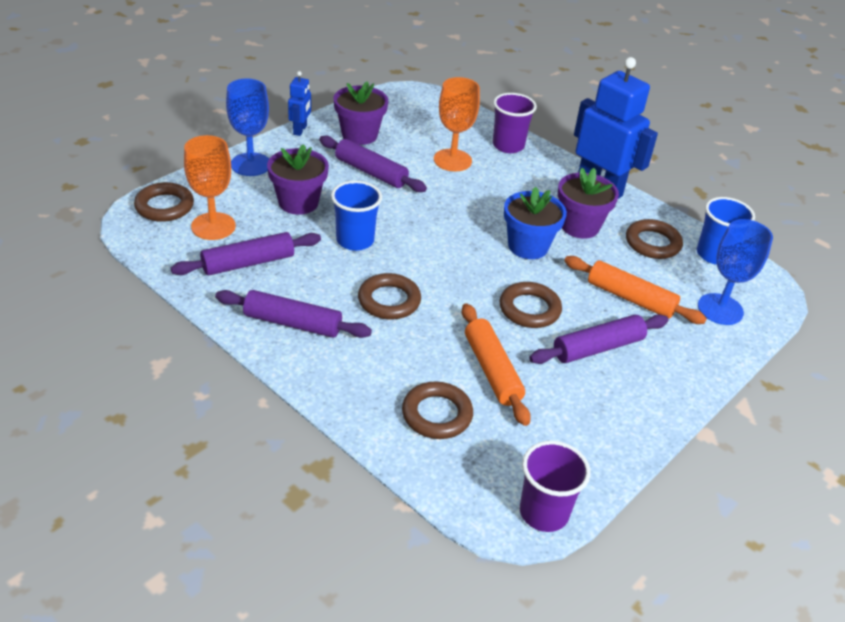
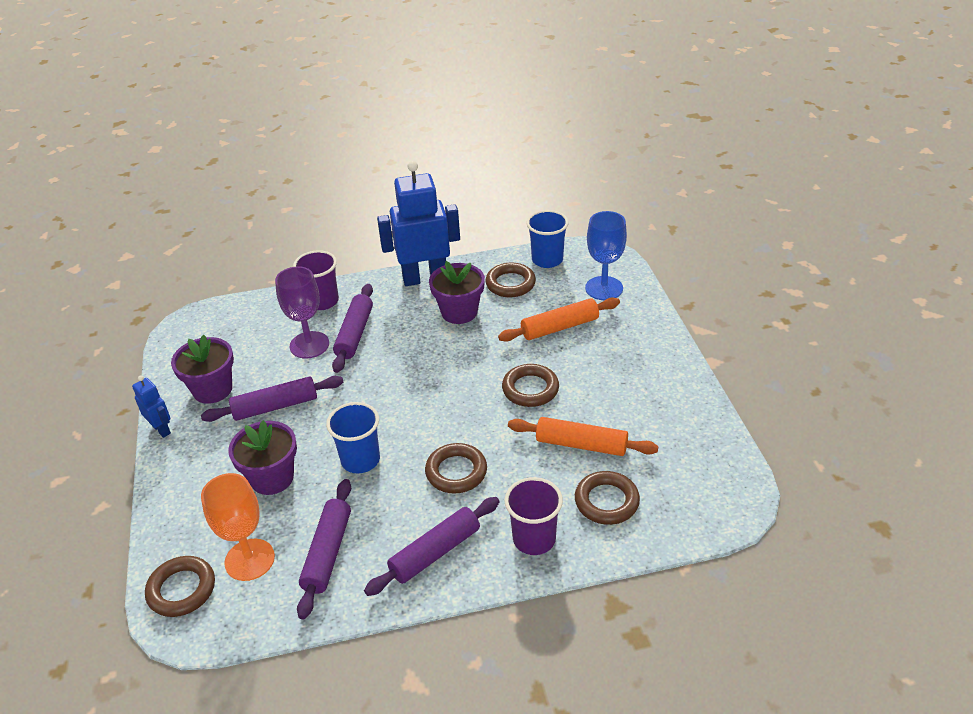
camera: 50 degrees left, 0 degrees up
blue goblet [226,79,269,176] -> none
orange goblet [434,77,480,171] -> purple goblet [275,266,329,358]
blue flower pot [504,187,567,259] -> none
purple cup [520,441,590,532] -> purple cup moved to [505,477,563,555]
purple rolling pin [529,314,668,364] -> purple rolling pin moved to [332,284,373,373]

